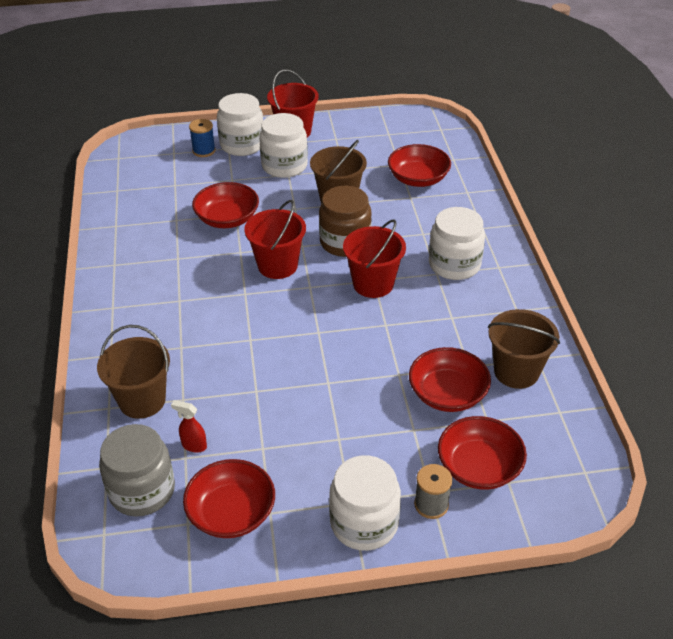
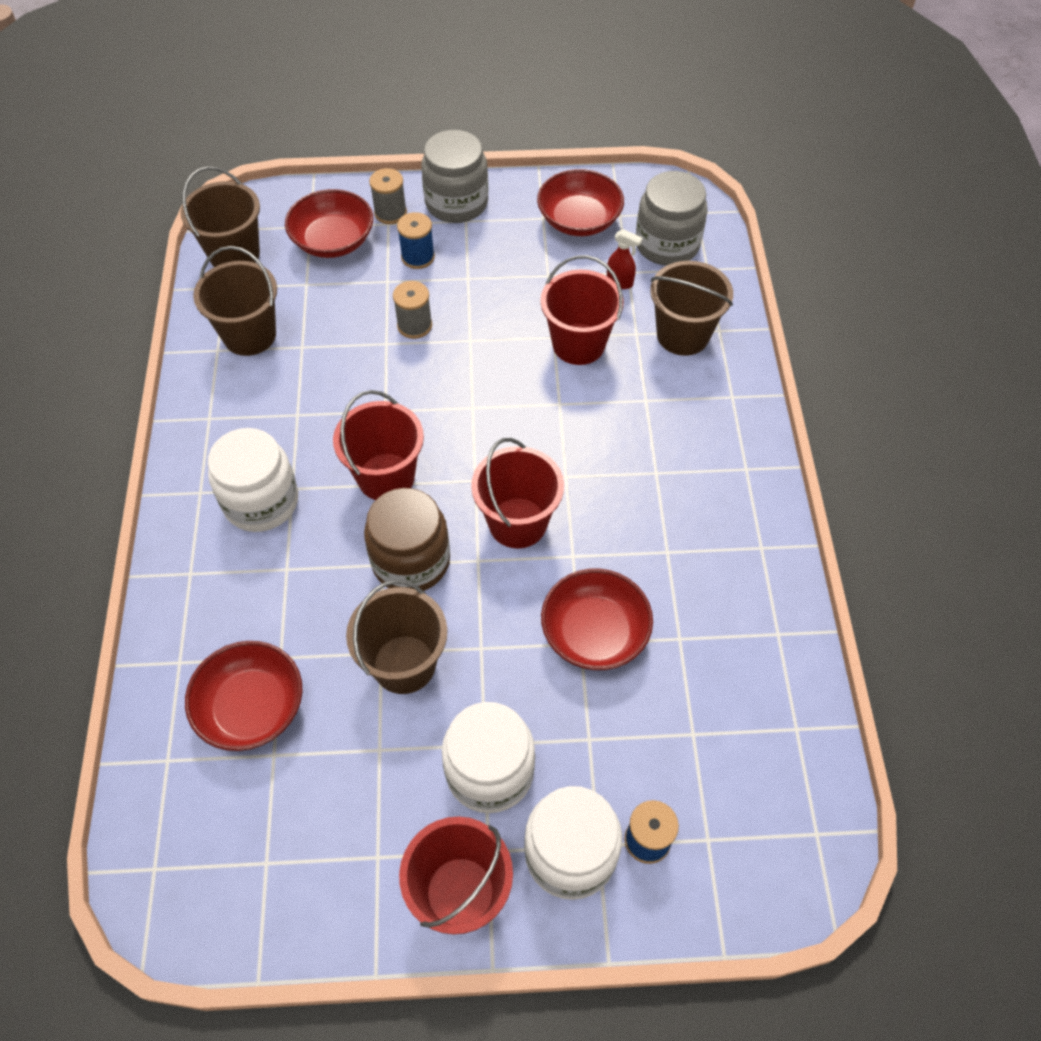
camera: 175 degrees left, 15 degrees up
white jar [329,455,401,551] -> grey jar [421,130,488,223]
red bowl [409,347,491,412] -> none
none -> brown bucket [181,167,260,267]
none -> grey spool [393,281,432,339]
none -> blue spool [397,212,435,269]
none -> red bucket [540,255,624,365]

